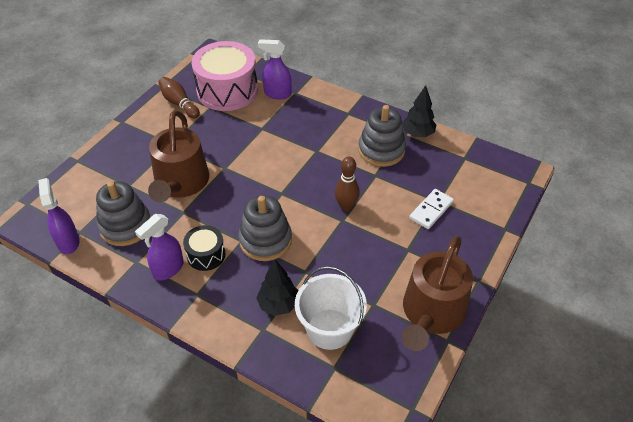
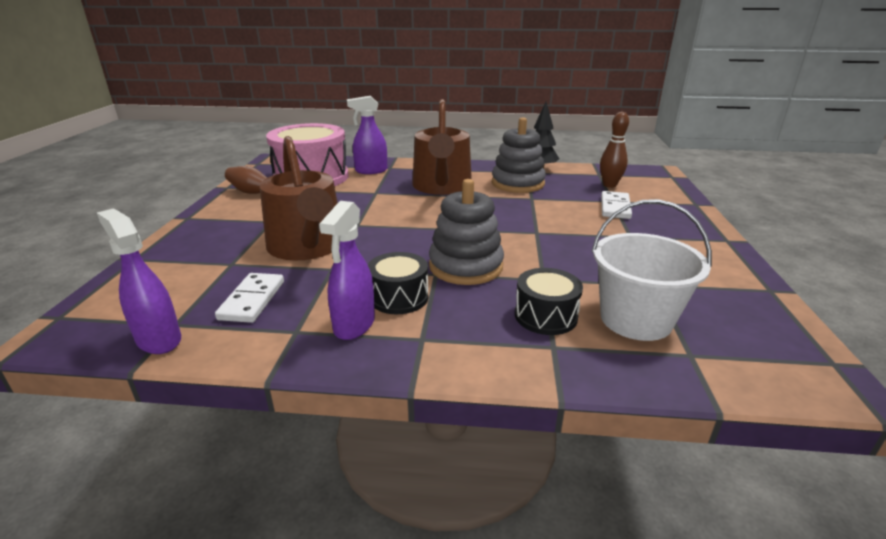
camera: 25 degrees left, 20 degrees down
grey stacking toy [96,181,151,246] -> white domino [215,273,284,323]
black tree [256,260,298,316] -> black drum [515,268,583,335]
brown bowling pin [335,156,360,211] -> brown bowling pin moved to [600,112,629,188]
brown watering can [402,235,473,351] -> brown watering can moved to [412,99,472,195]

